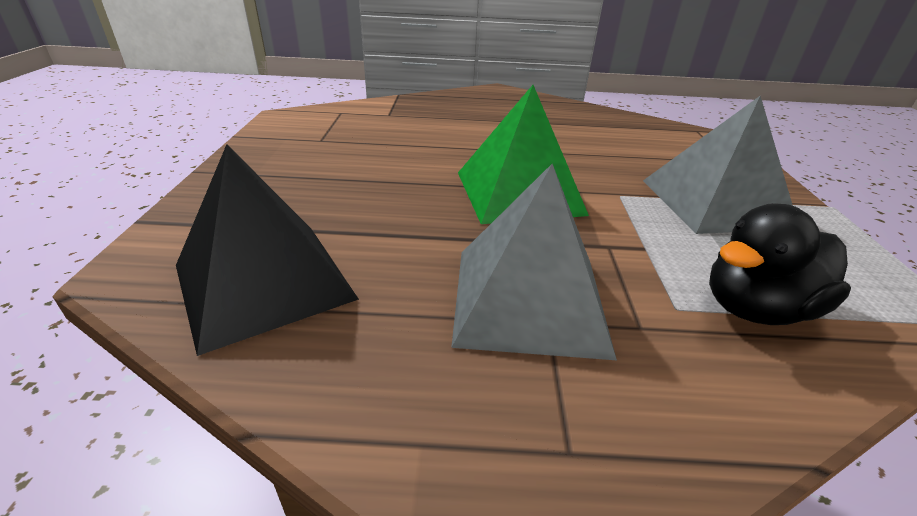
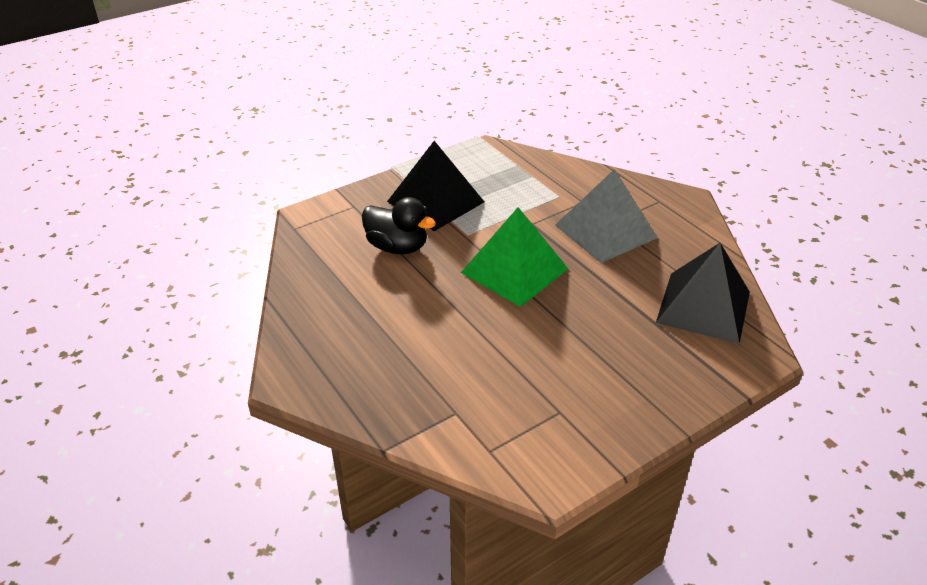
camera: 125 degrees left, 5 degrees up
grey pyramid [643,96,793,234] -> black pyramid [387,141,484,231]
black duck [709,203,851,325] -> black duck moved to [362,197,436,254]

